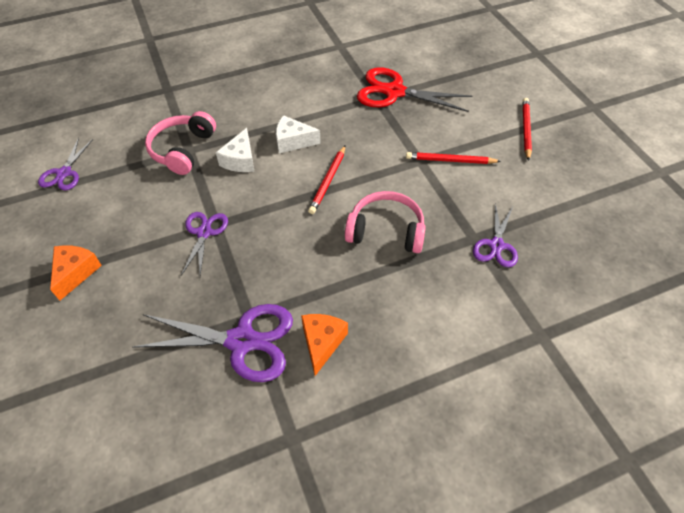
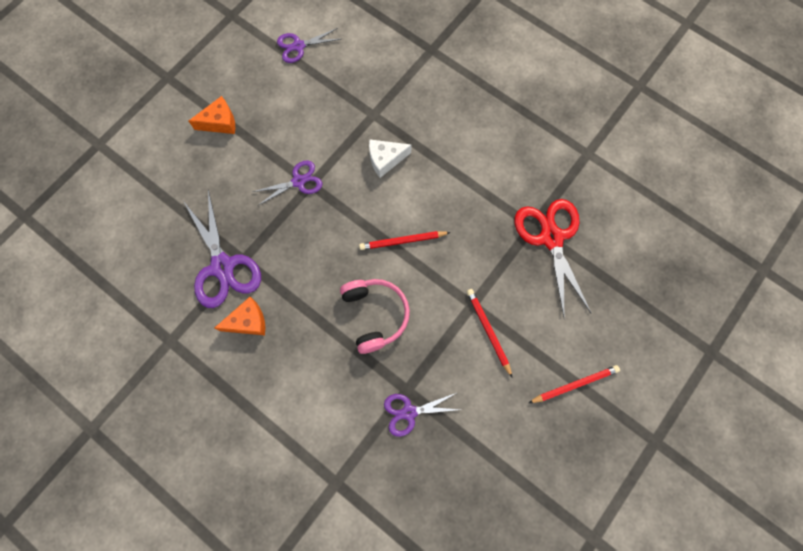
camera: 60 degrees right, 20 degrees up
pink headphones [145,111,216,175] -> none
white cheese [276,115,321,153] -> none

